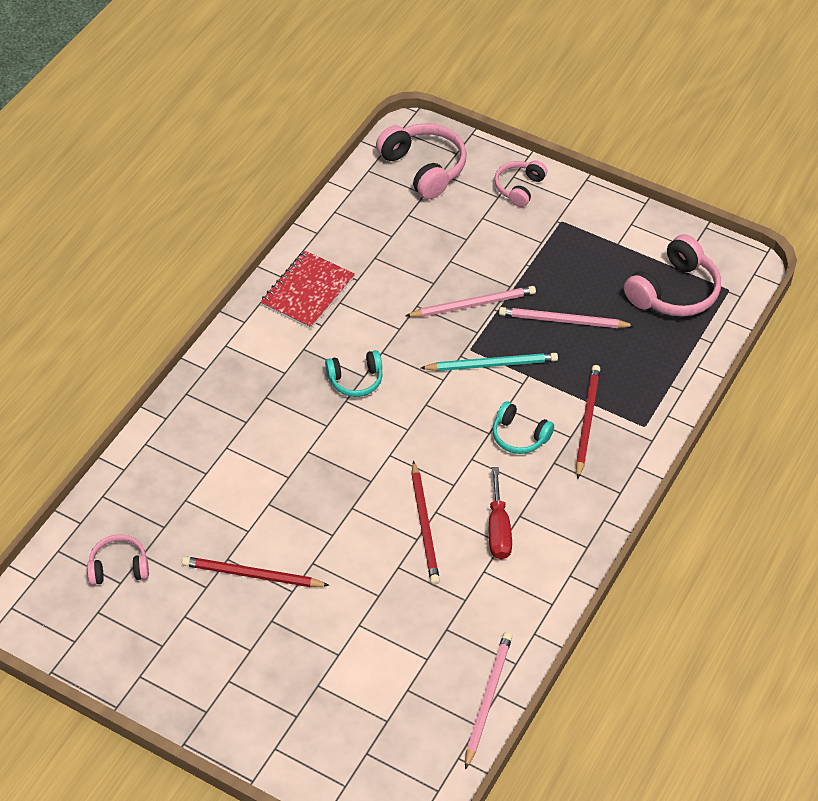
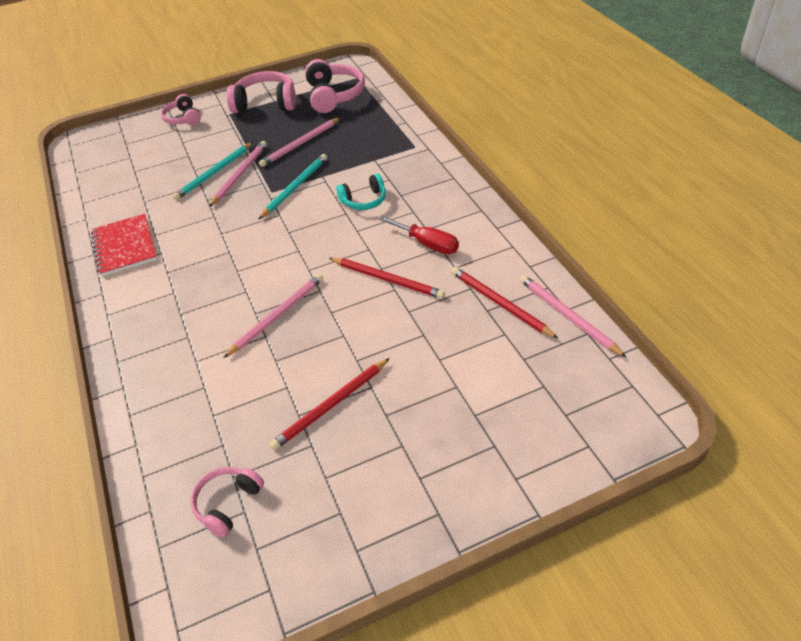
camera: 50 degrees left, 5 degrees down
turquoise headphones [325,350,383,397] -> none
pink headphones [376,123,466,199] -> pink headphones moved to [227,71,296,113]
red pencil [576,365,600,478] -> red pencil moved to [451,267,559,339]
none -> turquoise pencil [172,142,253,200]
none -> pink pencil [223,274,323,358]

